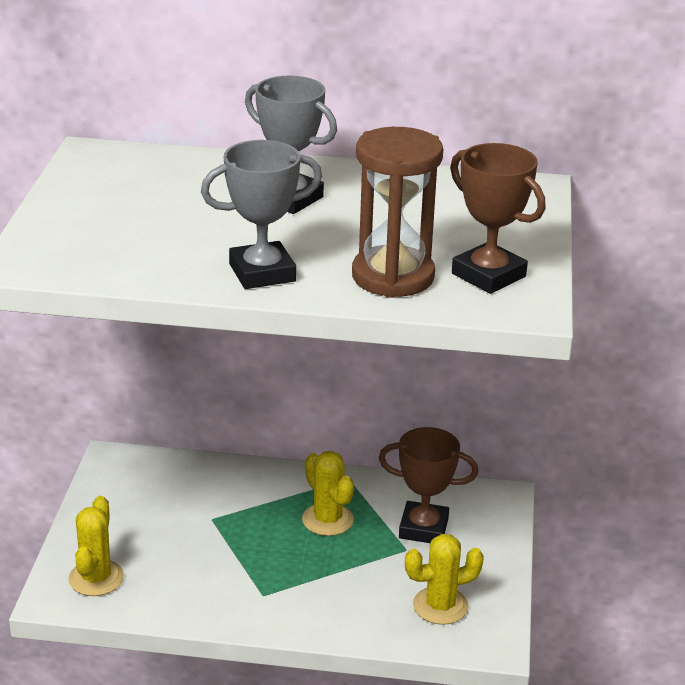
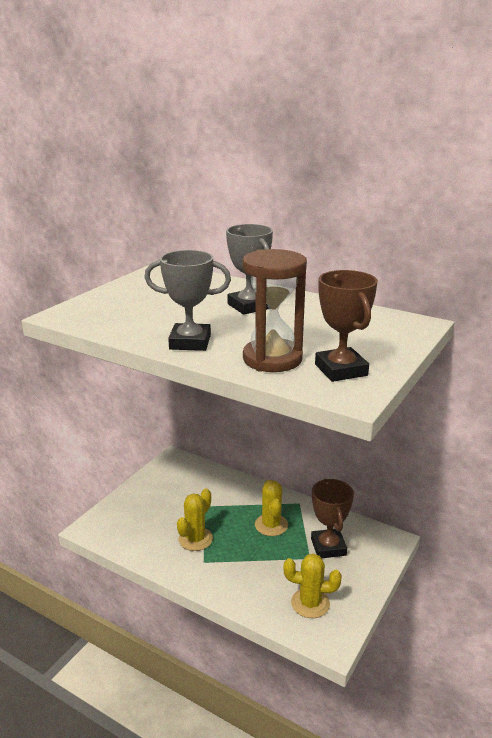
camera: 25 degrees right, 5 degrees down
yellow cactus [68,496,124,596] -> yellow cactus moved to [177,488,213,551]
brown trophy [379,427,478,543] -> brown trophy turned 45 degrees clockwise [311,478,354,558]

